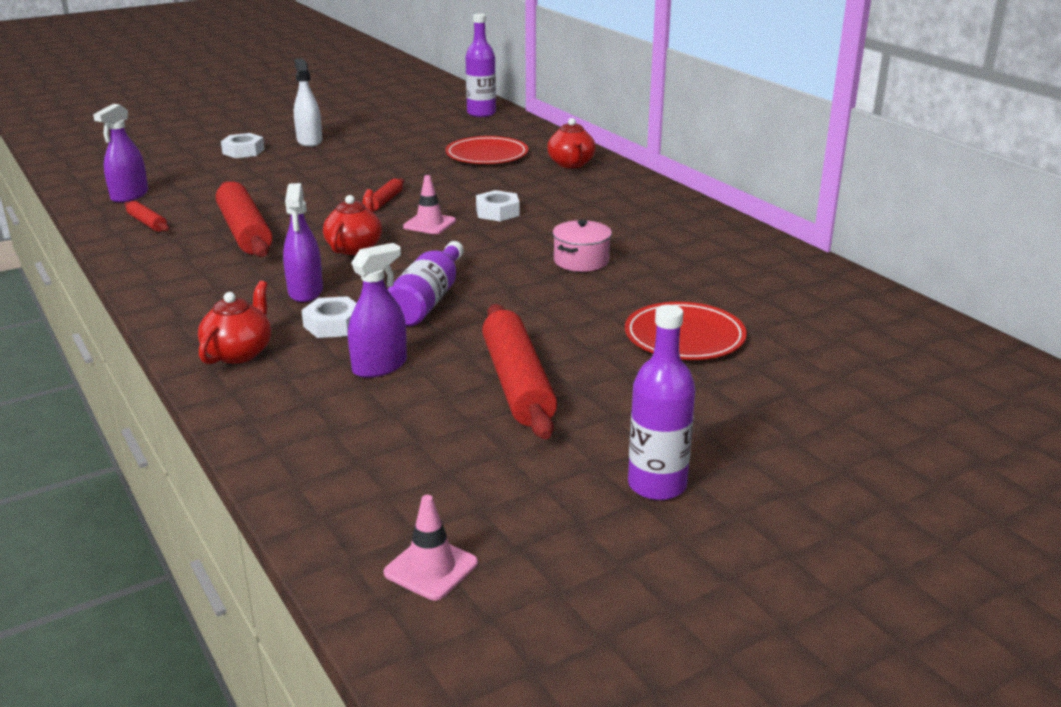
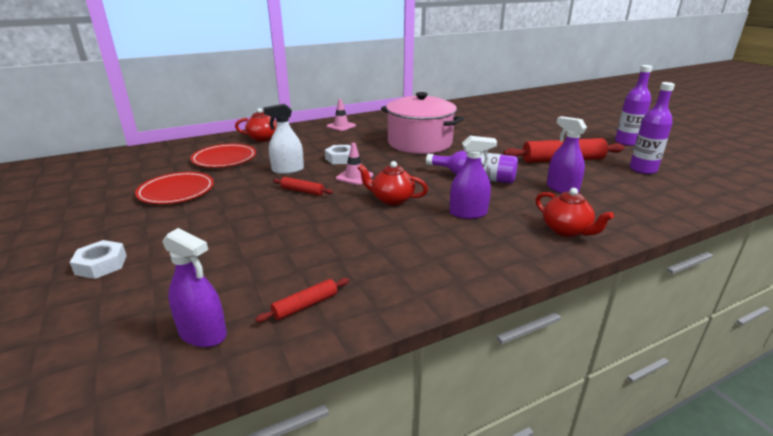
camera: 85 degrees left, 0 degrees up
red teapot [198,281,271,364] -> red teapot turned 150 degrees counterclockwise [536,188,614,237]
red rolling pin [216,181,272,257] -> none
white spray bottle [294,59,322,147] -> white spray bottle moved to [263,104,304,174]
white nut [302,296,357,338] -> none
pink traffic cone [384,495,478,600] -> pink traffic cone moved to [327,99,356,131]
purple bottle [465,13,496,117] -> purple bottle moved to [630,82,675,174]
pink pot [553,220,612,272] -> pink pot [381,92,464,154], size x2.13
red plate [625,302,747,360] -> red plate moved to [135,172,214,204]

